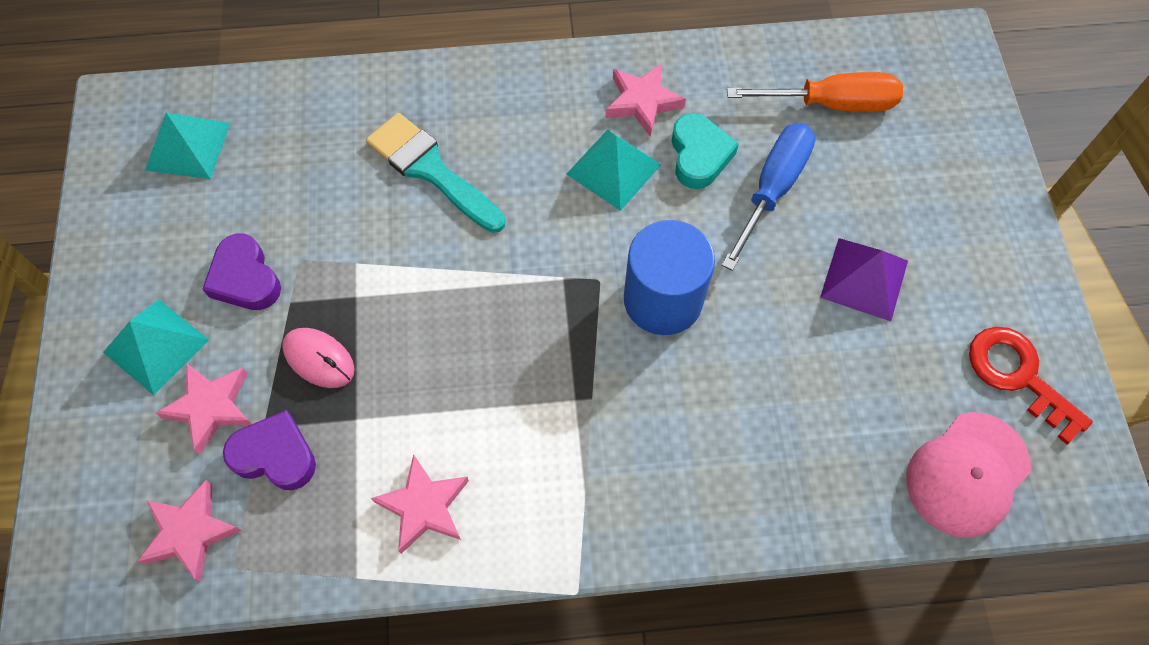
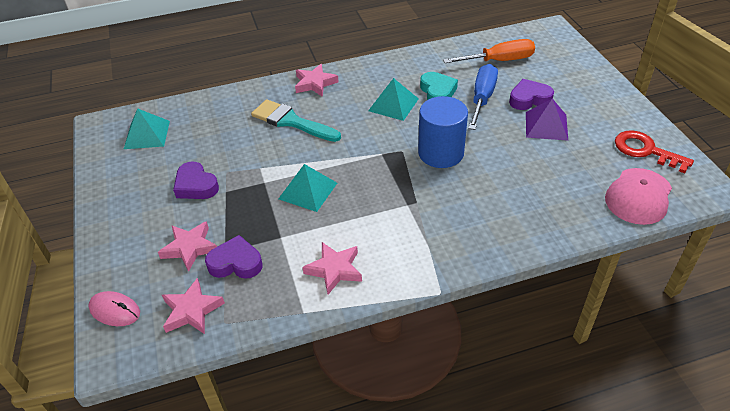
camera: 10 degrees left, 20 degrees down
turquoise pyramid [103,299,209,395] -> turquoise pyramid moved to [278,164,337,212]
pink mouse [282,328,355,388] -> pink mouse moved to [88,291,140,326]
pink star [606,63,686,137] -> pink star moved to [295,64,339,97]
none -> purple heart [509,79,554,110]

